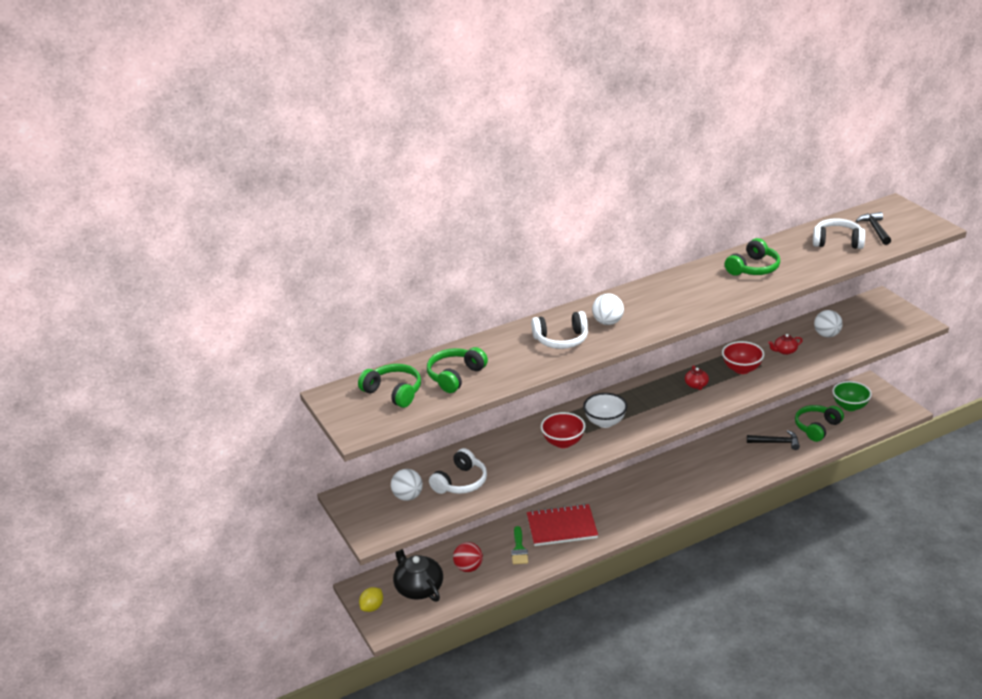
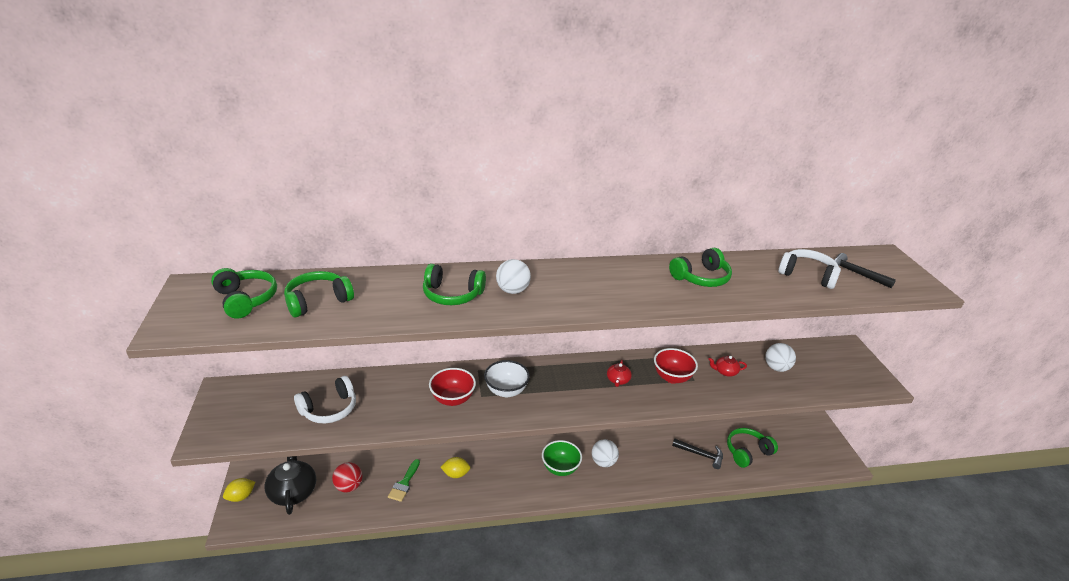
camera: 15 degrees right, 0 degrees up
white ball [391,469,423,501] -> white ball moved to [592,439,619,467]
red notebook [527,504,598,546] -> yellow lemon [441,457,470,478]
white headphones [531,311,588,349] -> green headphones [423,264,486,305]
green bowl [832,381,872,411] -> green bowl moved to [542,440,582,476]
black hammer [856,212,891,245] -> black hammer turned 60 degrees counterclockwise [834,253,896,288]

